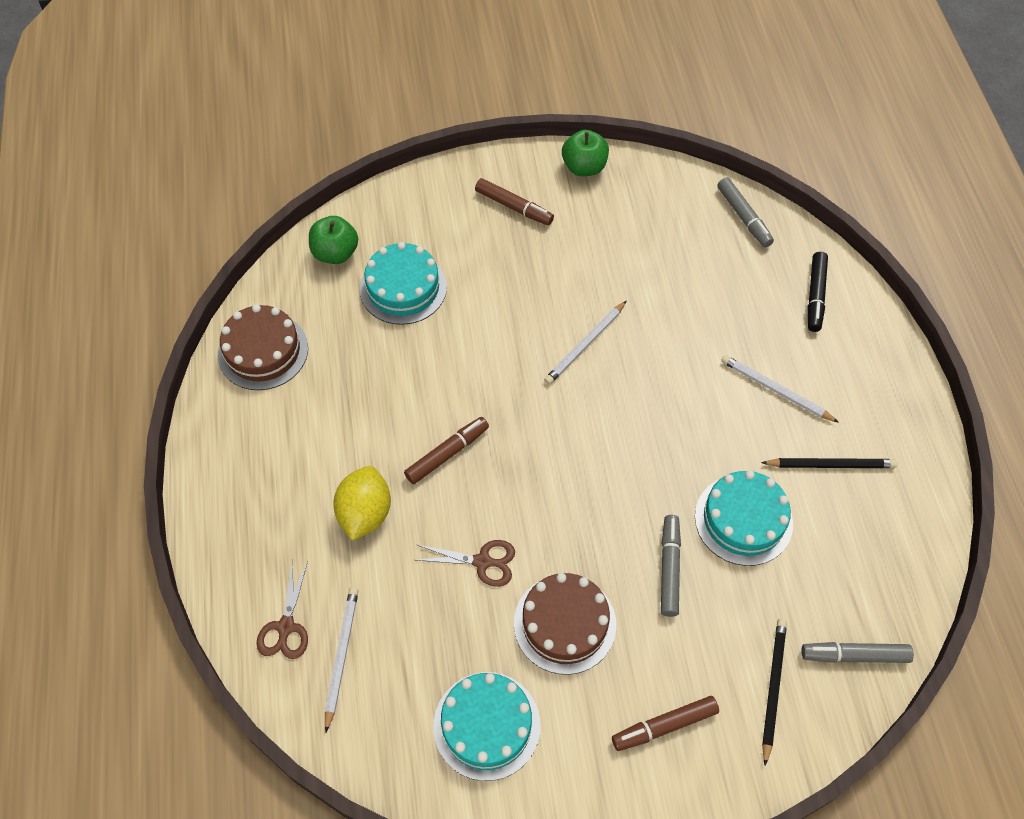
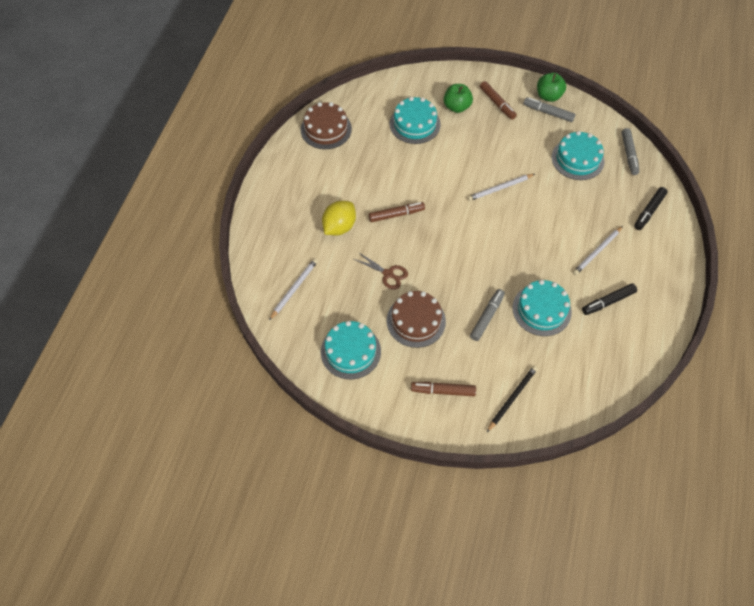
camera: 25 degrees right, 0 degrees up
brown scissors [256,559,308,659] -> none
green apple [309,216,358,264] -> green apple moved to [444,84,473,113]
white pencil [721,355,839,423] -> white pencil turned 105 degrees counterclockwise [573,226,623,275]
black pencil [761,458,897,468] -> black marker [582,284,637,315]
grey marker [801,642,914,663] -> grey marker moved to [523,97,575,122]
none -> turquoise cake [552,131,604,180]

